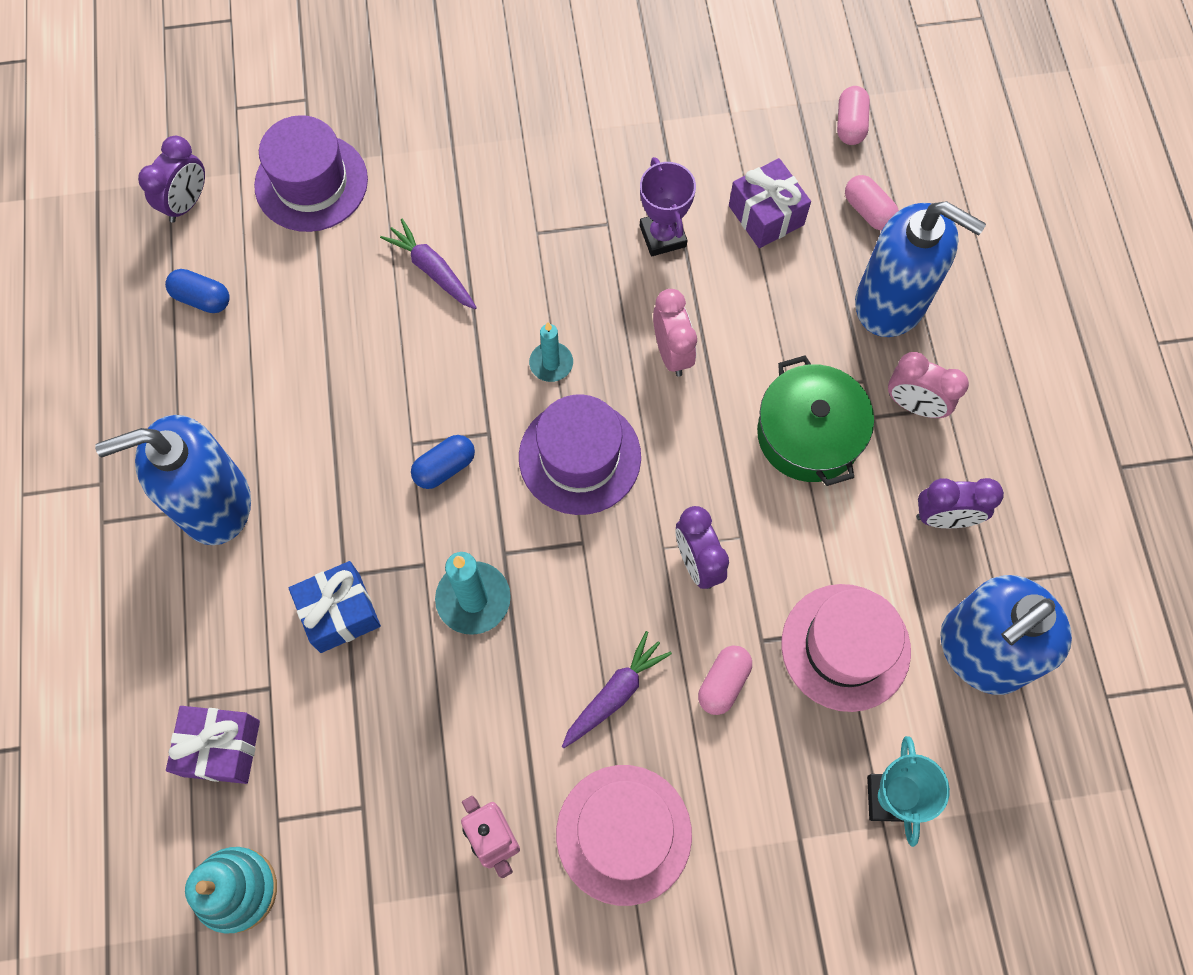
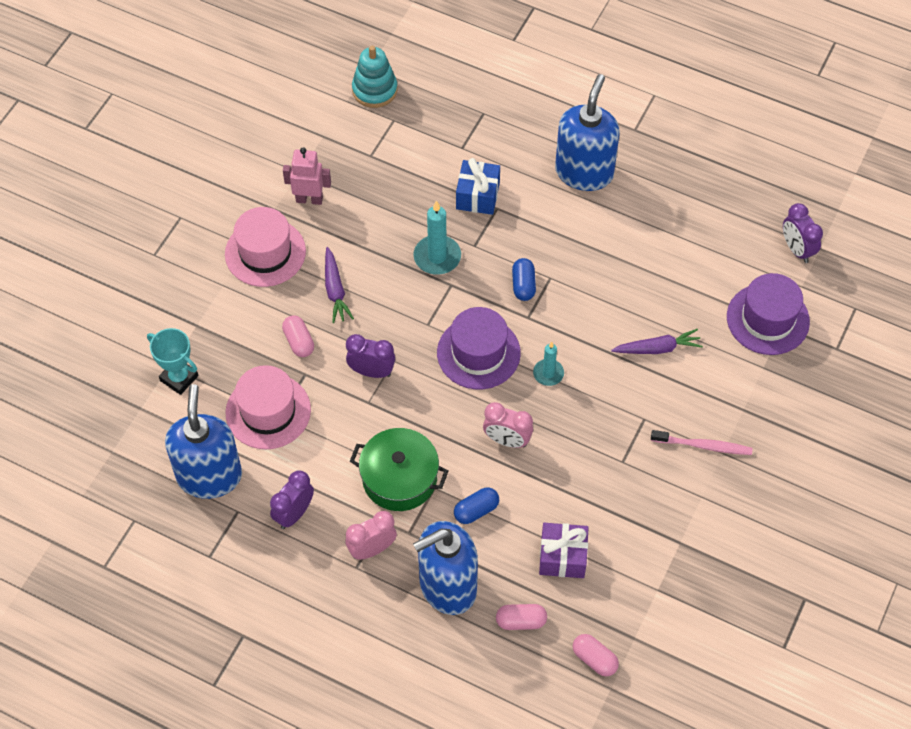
camera: 125 degrees right, 10 degrees down
blue capsule [165,269,230,313] -> blue capsule moved to [454,487,499,524]
purple gift [166,706,260,784] -> none
purple trophy [640,157,696,256] -> none
none -> pink toothbrush [651,430,752,455]

